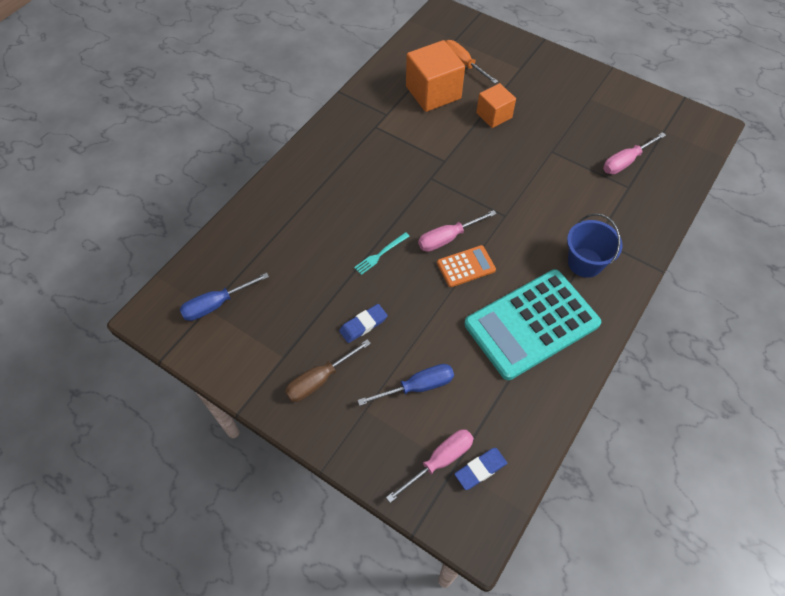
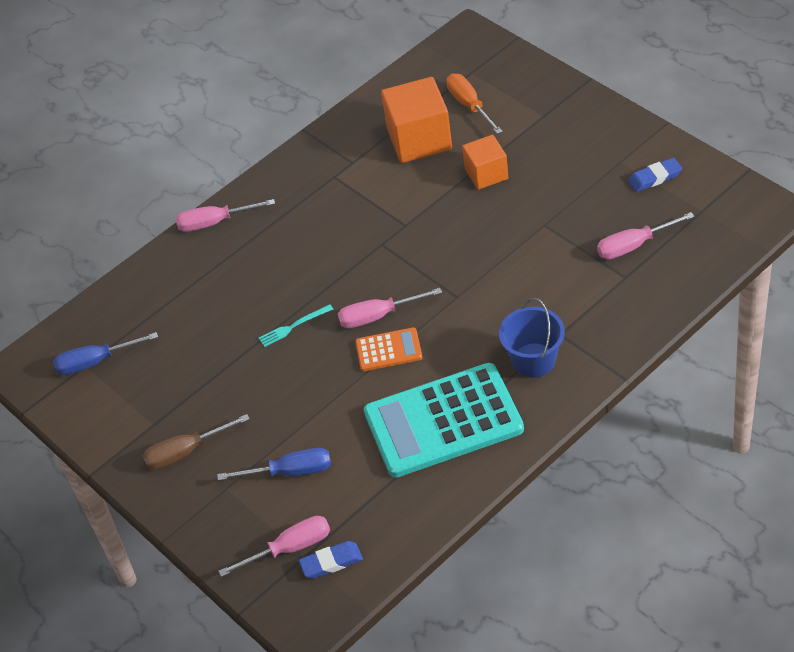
camera: 20 degrees right, 10 degrees down
blue eraser [339,304,388,343] -> blue eraser moved to [628,158,682,192]
none -> pink screwdriver [176,199,275,232]

